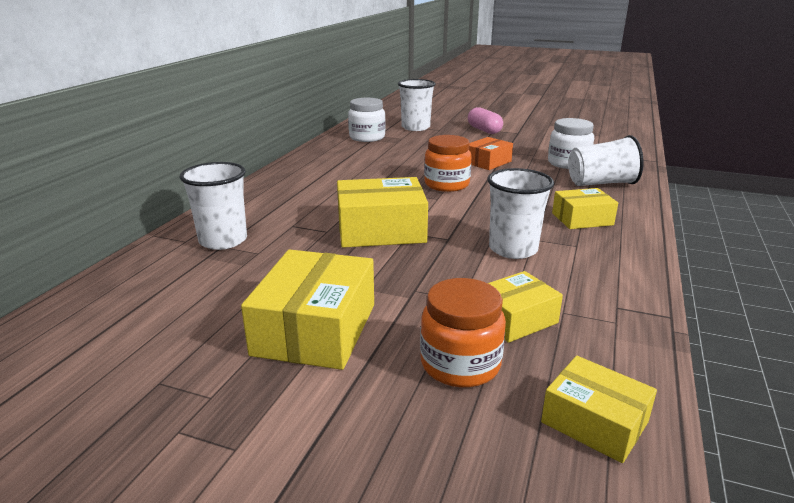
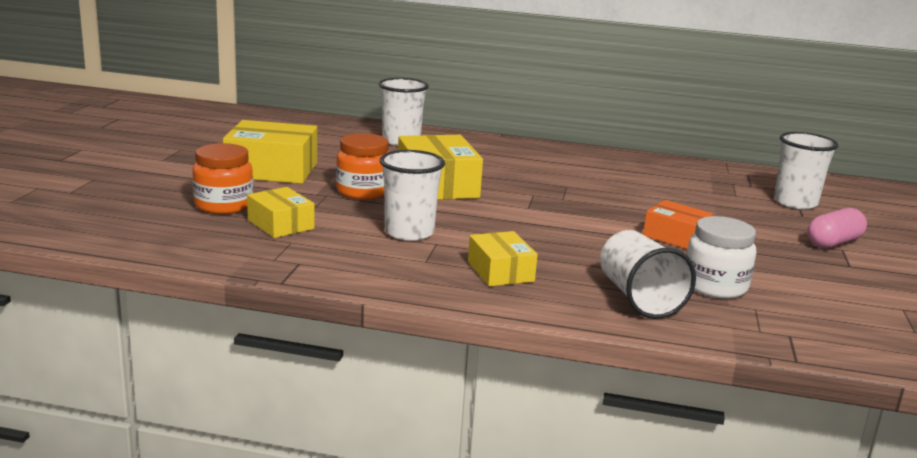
camera: 80 degrees right, 5 degrees down
white jar [348,98,386,142] -> none
orange jar [424,135,471,192] -> orange jar moved to [336,133,389,200]
yellow box [541,356,657,463] -> none

